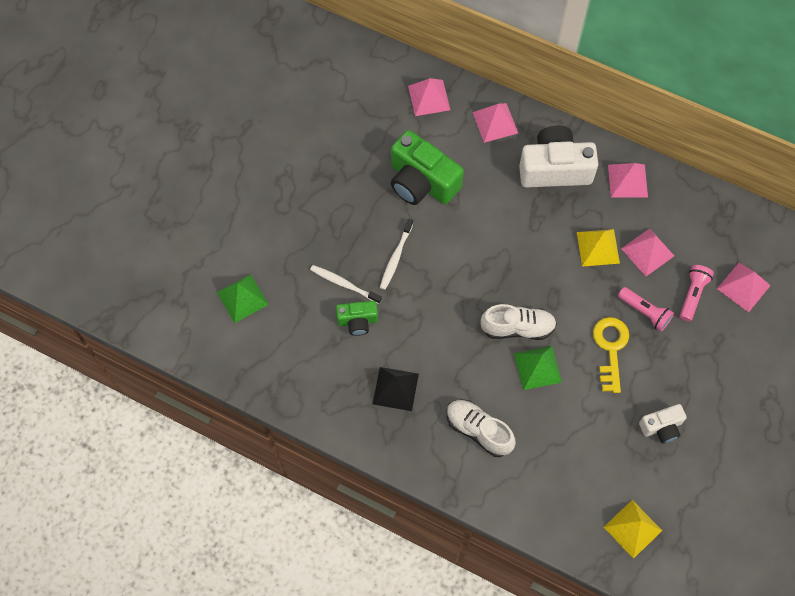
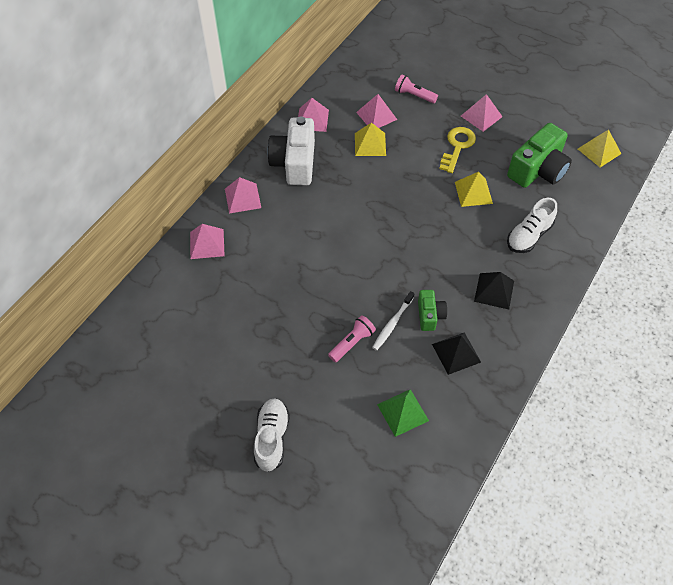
camera: 85 degrees left, 10 degrees down
white toothbrush [380,219,413,290] -> none
green camera [391,130,464,205] -> green camera moved to [507,123,572,188]
white shoe [480,304,557,340] -> white shoe moved to [254,398,290,472]
green pyramid [514,346,562,390] -> yellow pyramid [455,172,493,207]
yellow key [593,317,629,393] -> yellow key turned 105 degrees clockwise [439,127,476,173]
pink flashlight [618,287,674,332] -> pink flashlight moved to [328,315,376,362]
white camera [639,404,687,444] -> none
pink pyramid [717,263,771,312] -> pink pyramid moved to [461,94,503,132]
none -> black pyramid [432,332,481,375]

